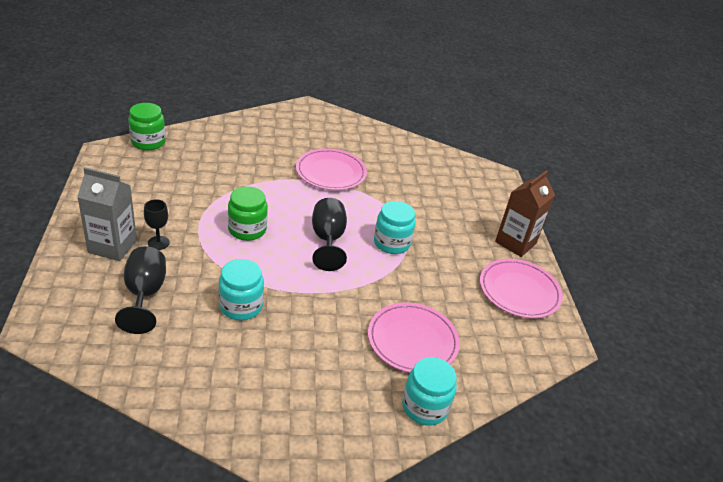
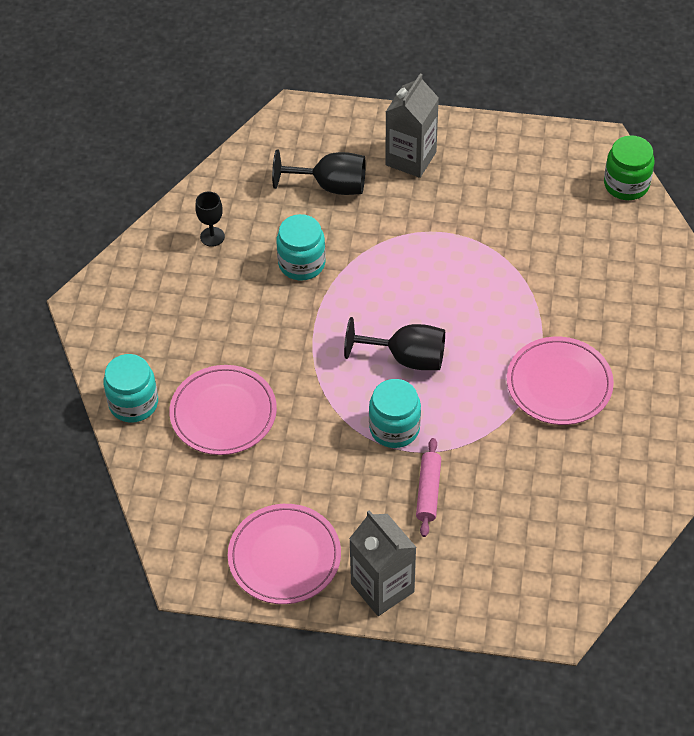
camera: 110 degrees right, 15 degrees up
black goblet [144,199,170,250] -> black goblet moved to [195,191,225,247]
green jar [228,186,268,241] -> none
brown carton [495,171,555,257] -> grey carton [349,510,417,616]
none -> pink rolling pin [416,438,441,537]

